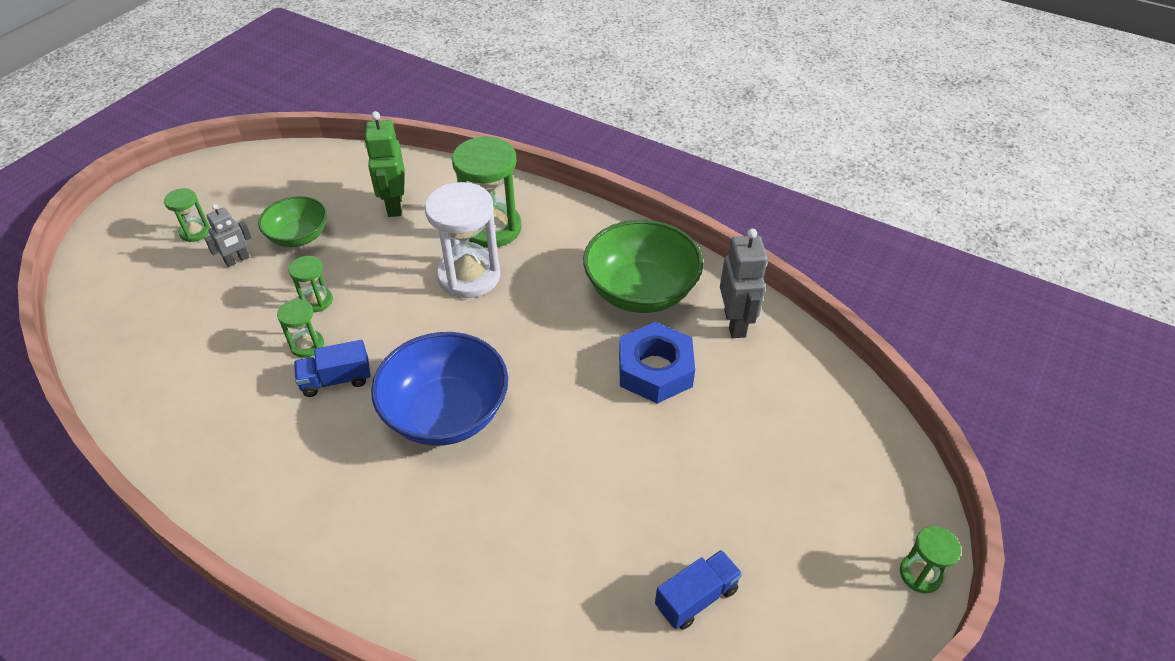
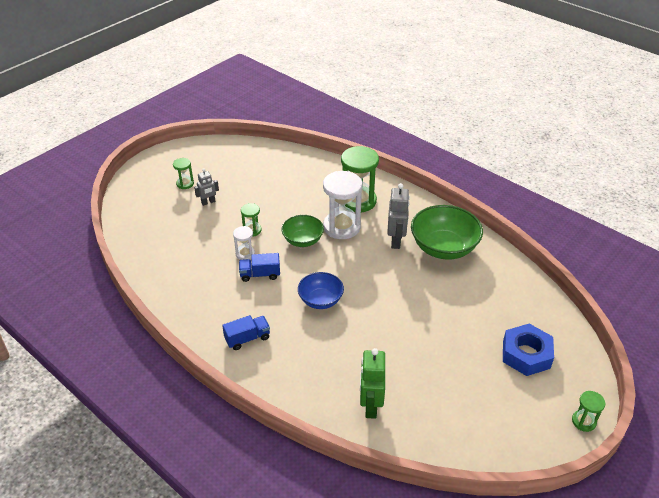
camera: 10 degrees right, 5 degrees down
green bowl [258,196,327,247] -> green bowl moved to [281,215,324,247]
green hourglass [277,299,324,358] -> white hourglass [233,226,255,260]
green robot [364,111,405,217] -> green robot moved to [360,348,385,419]
blue bowl [371,332,508,446] -> blue bowl [298,272,344,309], size x0.60
blue nut [619,322,695,404] -> blue nut moved to [503,324,554,376]
blue truck [655,550,742,630] -> blue truck moved to [222,315,270,350]
grey robot [720,229,768,338] -> grey robot moved to [387,183,410,249]

